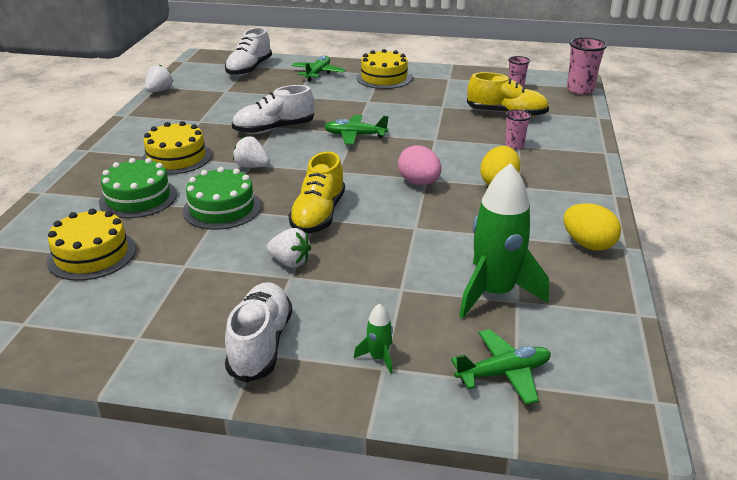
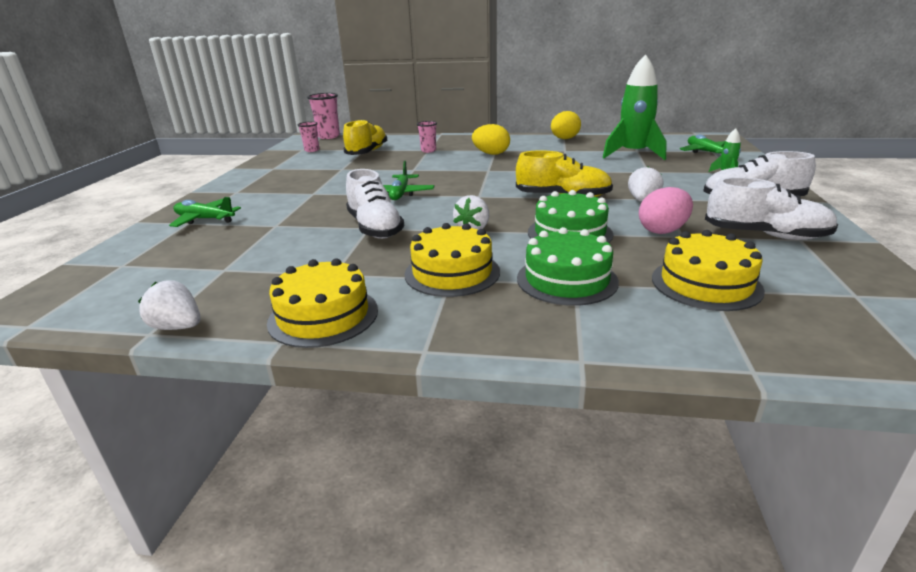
camera: 90 degrees left, 5 degrees down
white shoe [225,27,272,76] -> white shoe moved to [705,177,838,240]
yellow cake [357,49,412,89] -> yellow cake moved to [267,258,378,348]
pink egg [398,145,441,185] -> pink egg moved to [639,187,693,234]

